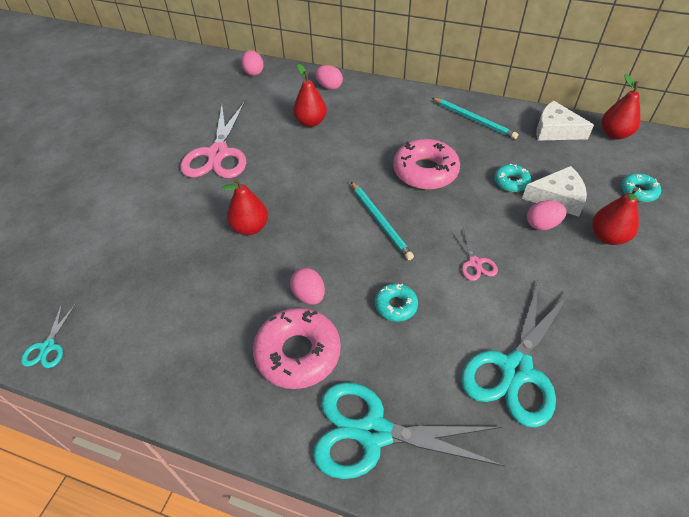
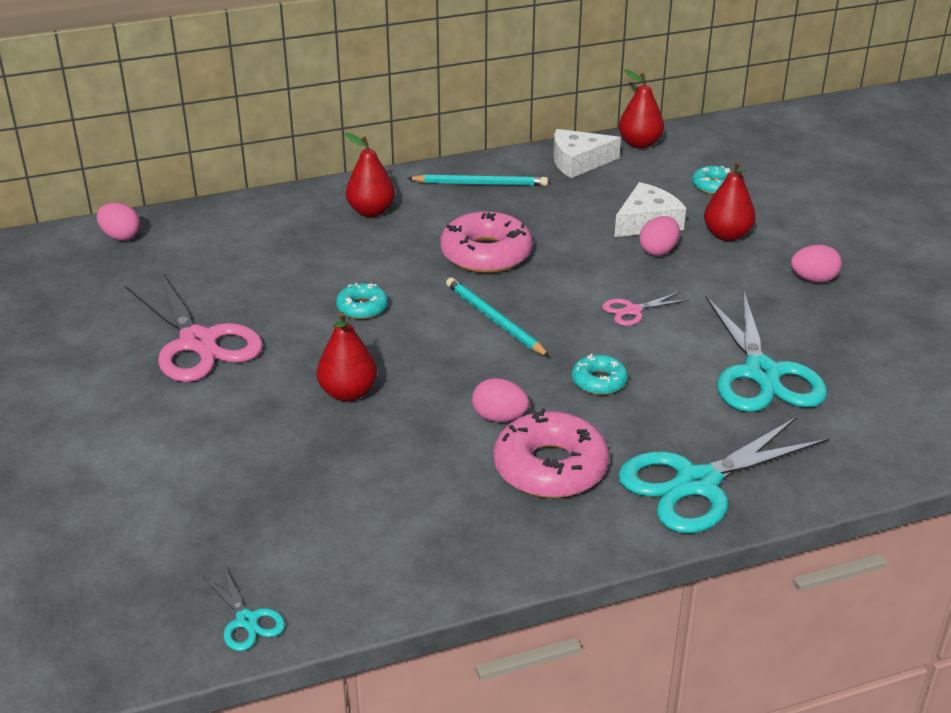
camera: 40 degrees left, 15 degrees down
red pear [293,64,327,127] -> red pear moved to [345,133,395,217]
pink egg [315,65,343,90] -> pink egg moved to [791,245,842,283]
turquoise pencil [351,182,414,260] -> turquoise pencil turned 150 degrees counterclockwise [446,277,550,357]
pink scissors [451,227,498,281] -> pink scissors turned 120 degrees clockwise [602,292,689,326]
turquoise donut [494,164,531,192] -> turquoise donut moved to [336,283,388,319]

